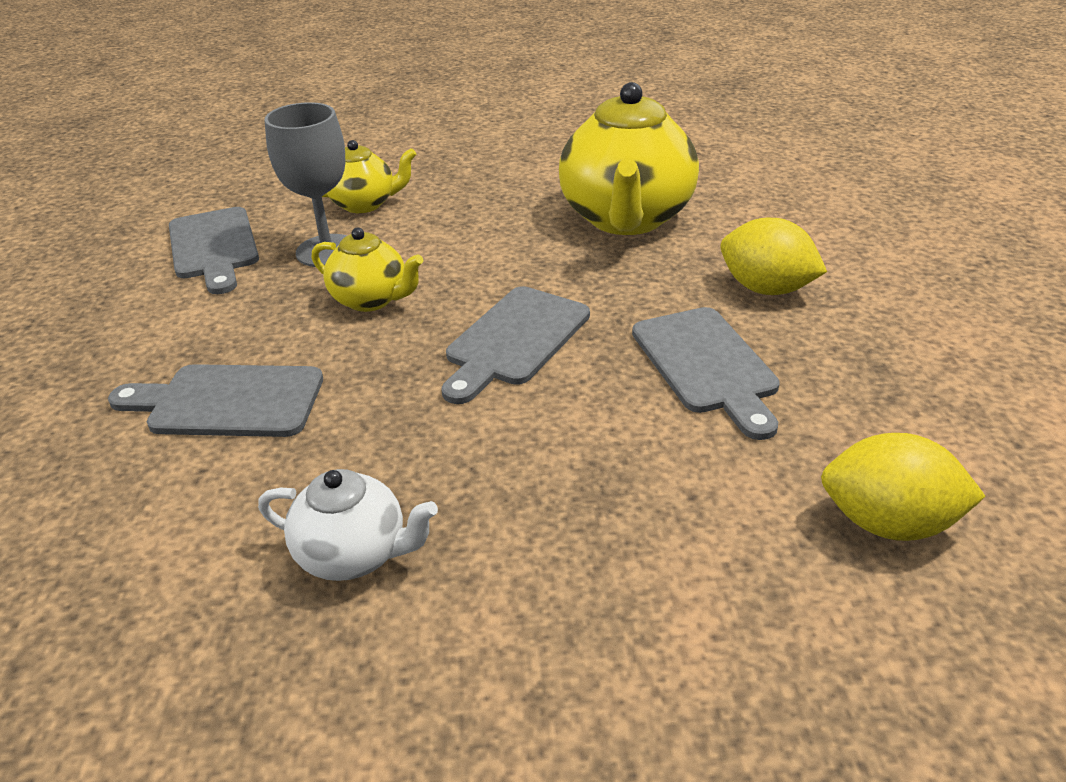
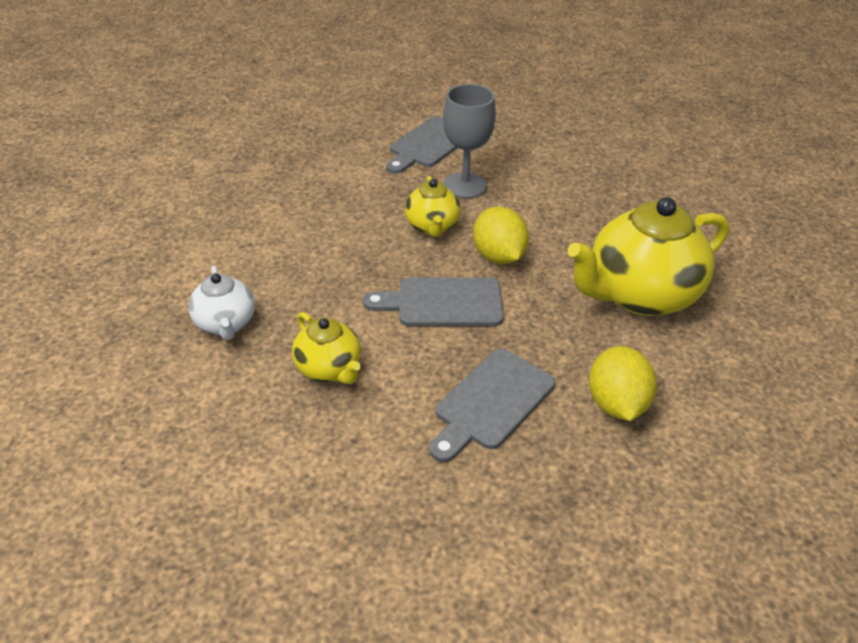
camera: 55 degrees right, 5 degrees up
grey cutting board [108,364,323,437] -> none
yellow teapot [322,140,416,213] -> yellow teapot moved to [292,312,361,384]
yellow lemon [821,433,986,541] -> yellow lemon moved to [473,206,529,264]

